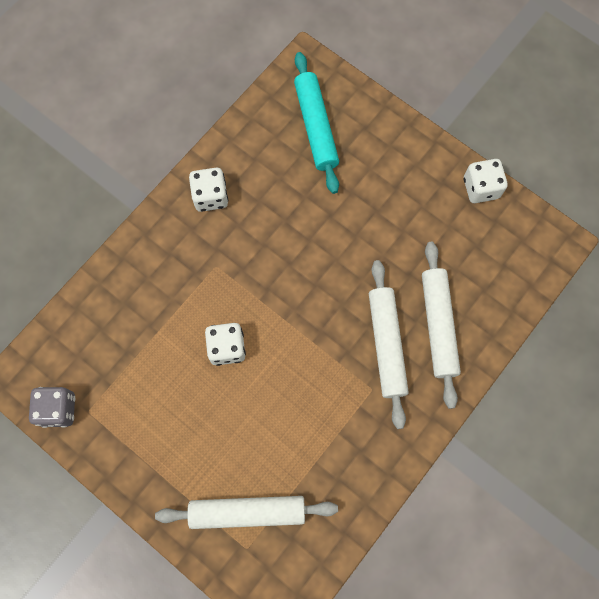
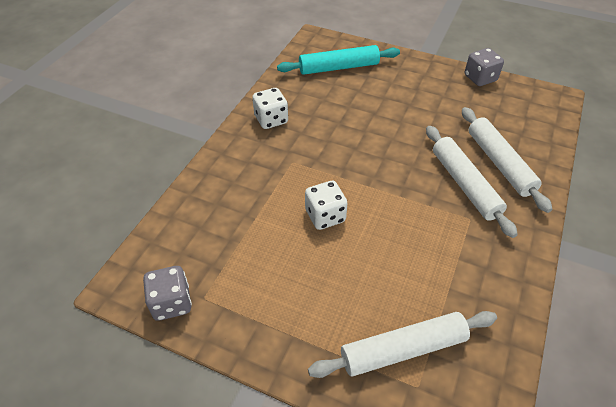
camera: 15 degrees left, 25 degrees down
turquoise rolling pin [294,52,339,194] -> turquoise rolling pin turned 75 degrees counterclockwise [277,45,400,75]
white dice [464,159,508,203] -> grey dice [465,48,504,86]

